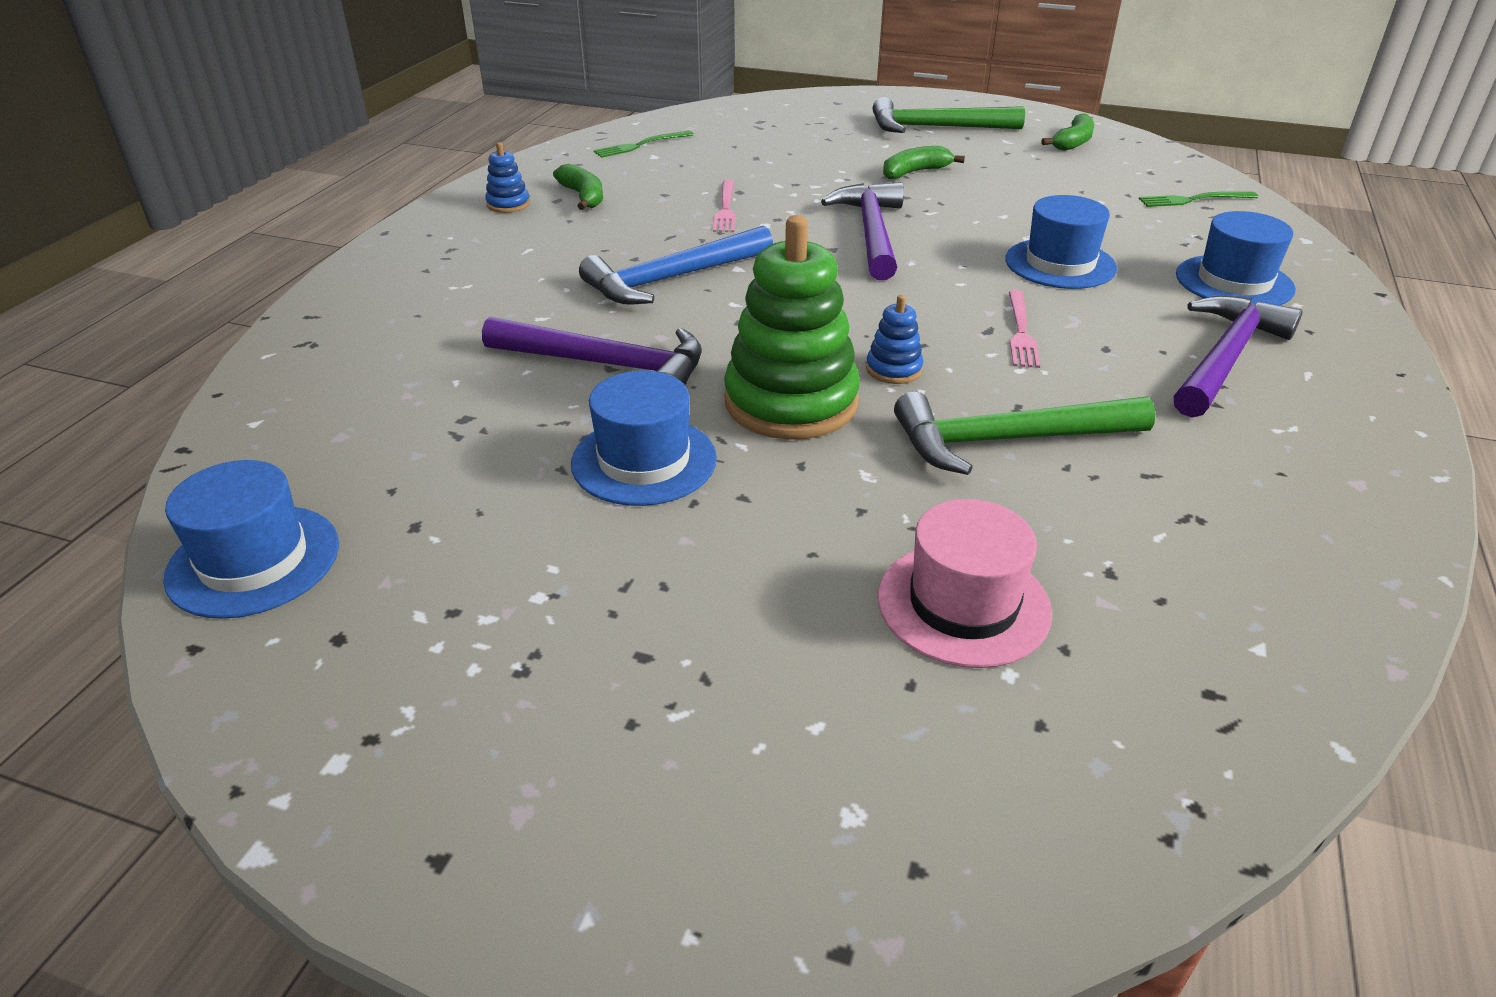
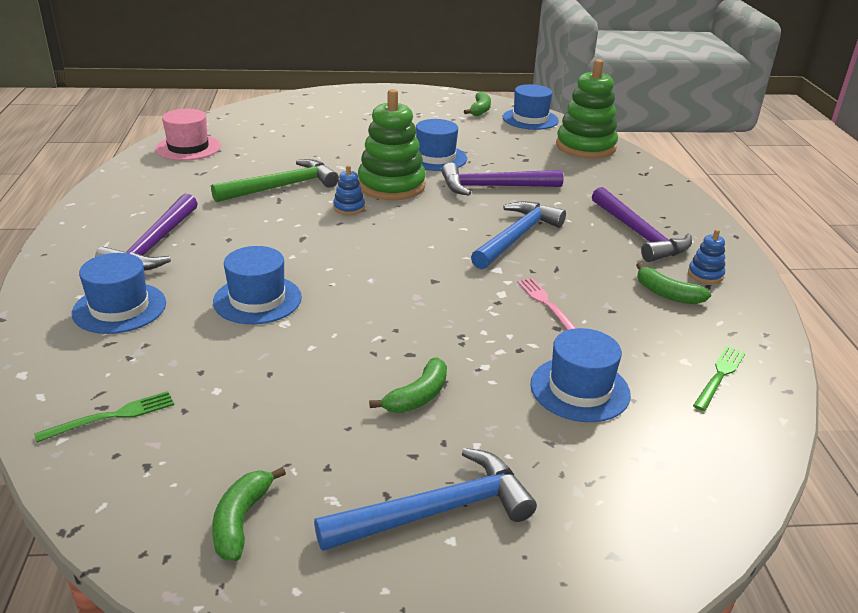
camera: 155 degrees right, 5 degrees down
purple hammer [821,182,904,280] -> purple hammer moved to [592,187,692,262]
green hammer [873,97,1025,133] -> blue hammer [314,448,537,551]
pink hat [878,499,1052,668] -> pink hat moved to [155,109,221,161]
pink fork [1009,290,1040,368] -> none
none -> green banana [464,91,491,116]
none -> blue hat [531,328,631,422]
none -> green stacking toy [556,59,618,159]

